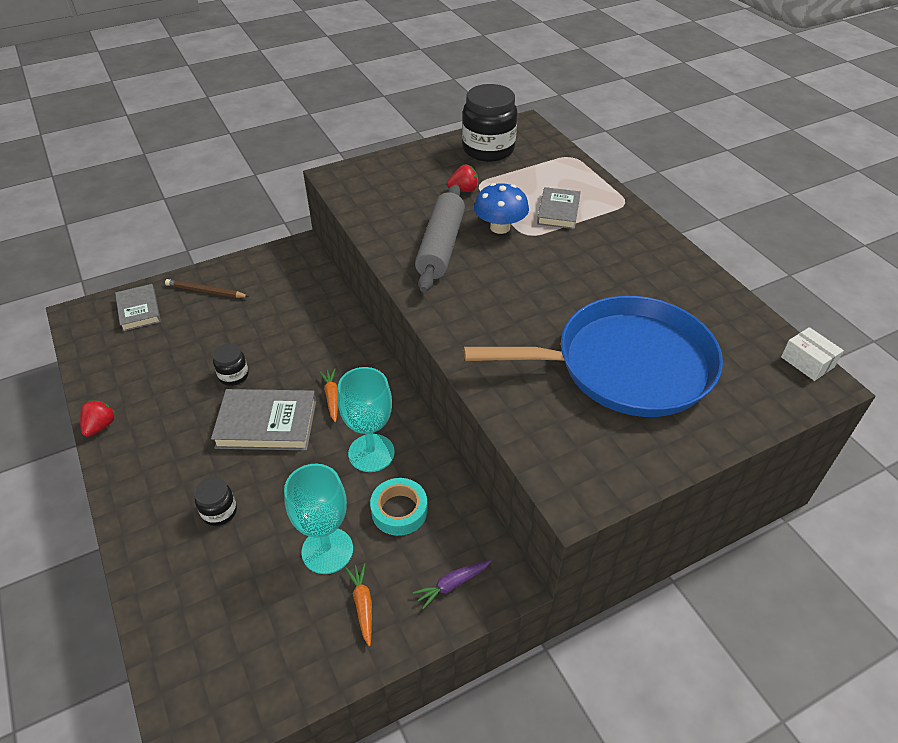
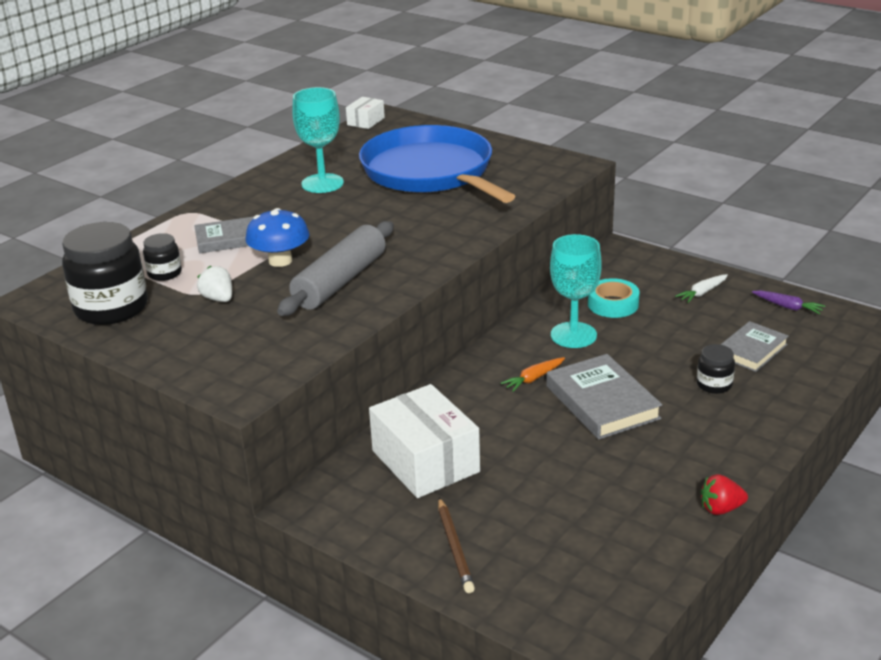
camera: 115 degrees left, 15 degrees down
grey book [115,284,161,331] -> grey book moved to [720,321,789,372]
black jar [213,343,249,386] -> black jar moved to [143,233,182,281]
turquoise goblet [284,464,353,574] -> turquoise goblet moved to [292,87,344,193]
orange carrot [345,563,372,646] -> white carrot [675,274,728,303]
purple carrot [413,560,492,609] -> purple carrot moved to [752,290,825,314]
grey rolling pin [415,184,465,292] -> grey rolling pin turned 45 degrees counterclockwise [277,221,394,316]
red strawberry [447,165,478,192] -> white strawberry [197,266,232,302]
none -> white box [369,384,480,498]

